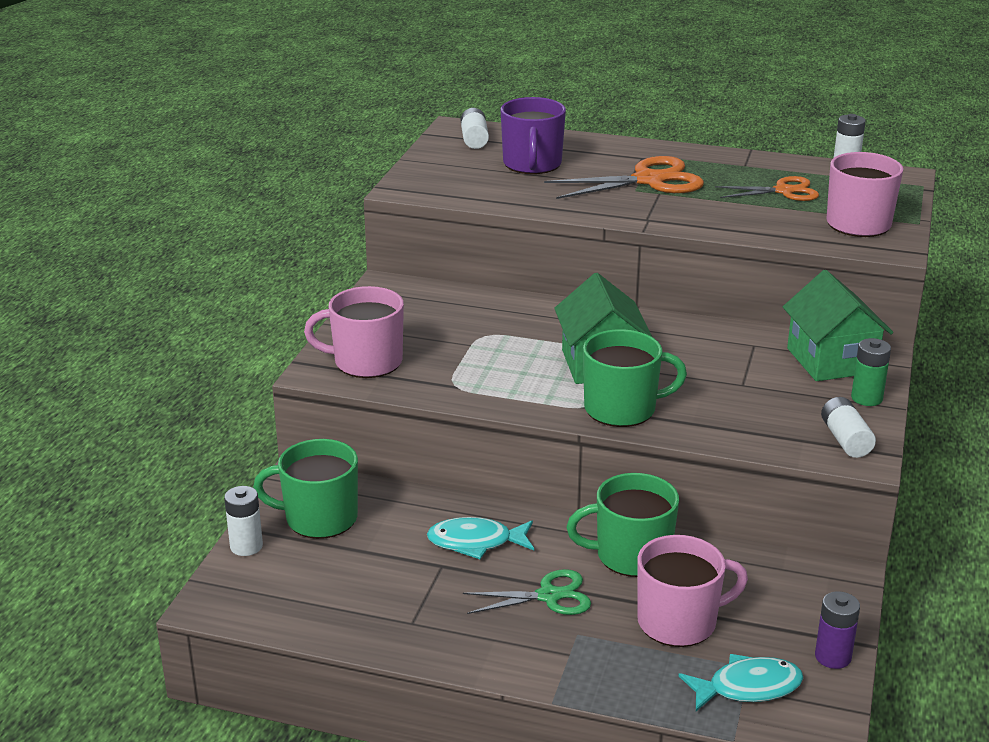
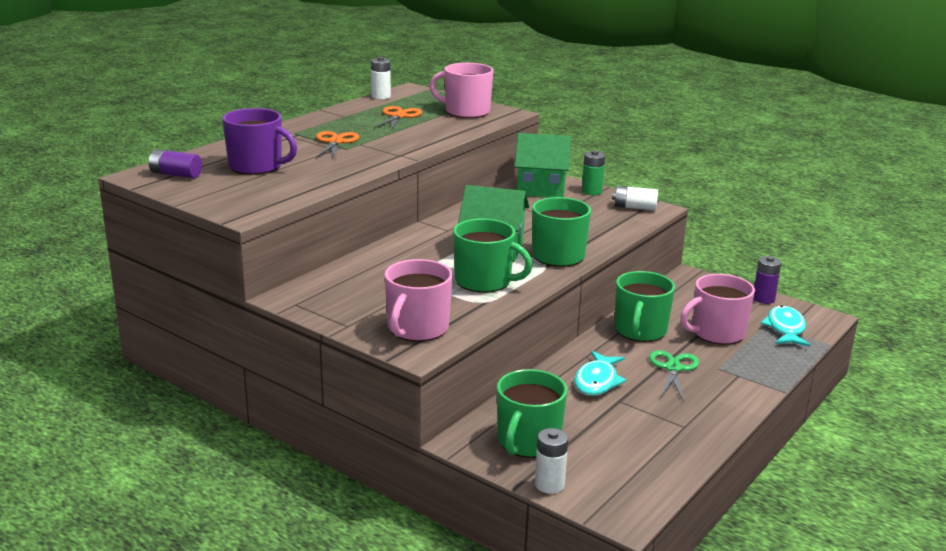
camera: 70 degrees left, 5 degrees down
white battery [461,108,489,149] -> purple battery [149,149,202,178]
orange scissors [544,156,704,199] -> orange scissors [316,131,359,159], size x0.64
pink mug [637,535,748,647] -> pink mug turned 120 degrees counterclockwise [680,274,755,345]
none -> green mug [453,218,533,293]

